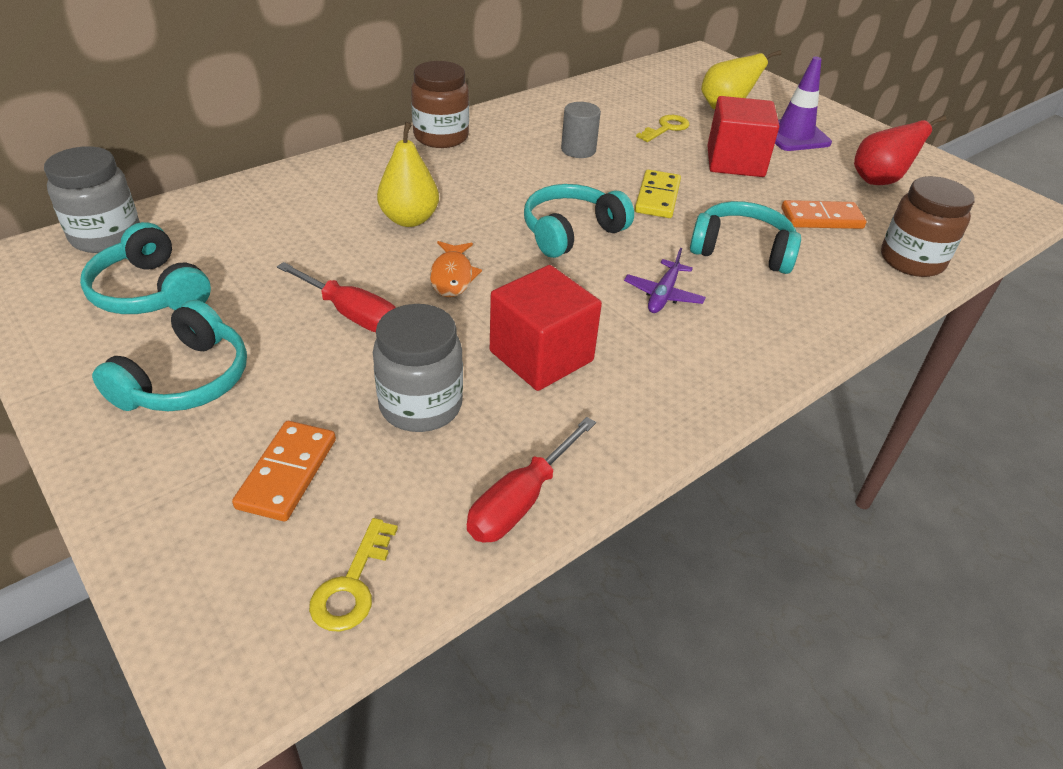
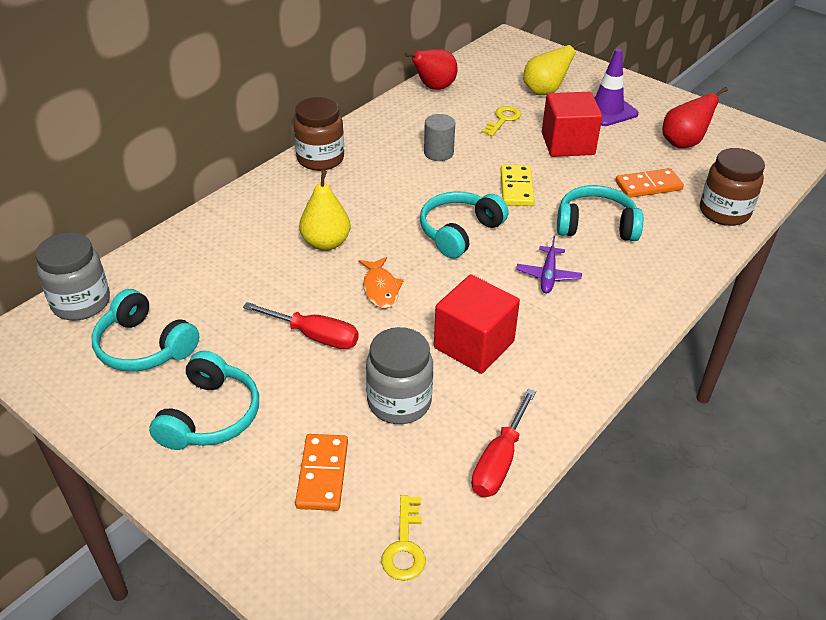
camera: 10 degrees left, 0 degrees up
none -> red pear [405,49,458,90]

